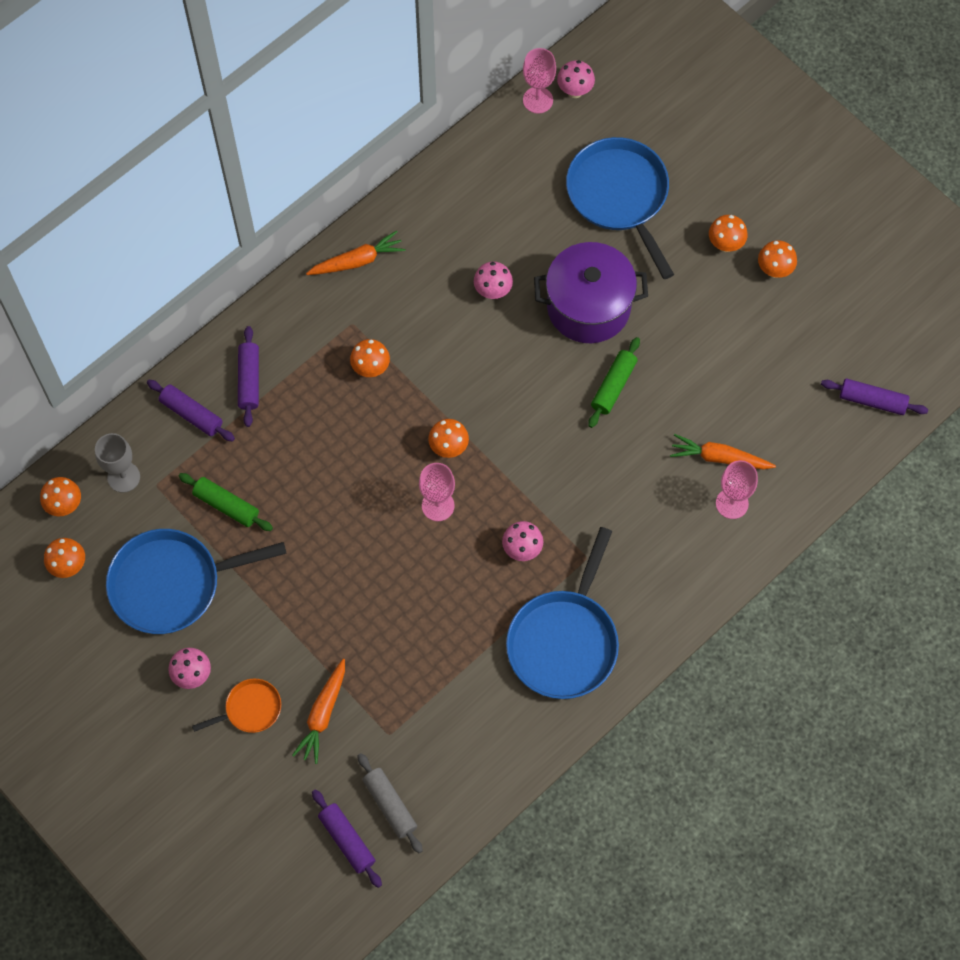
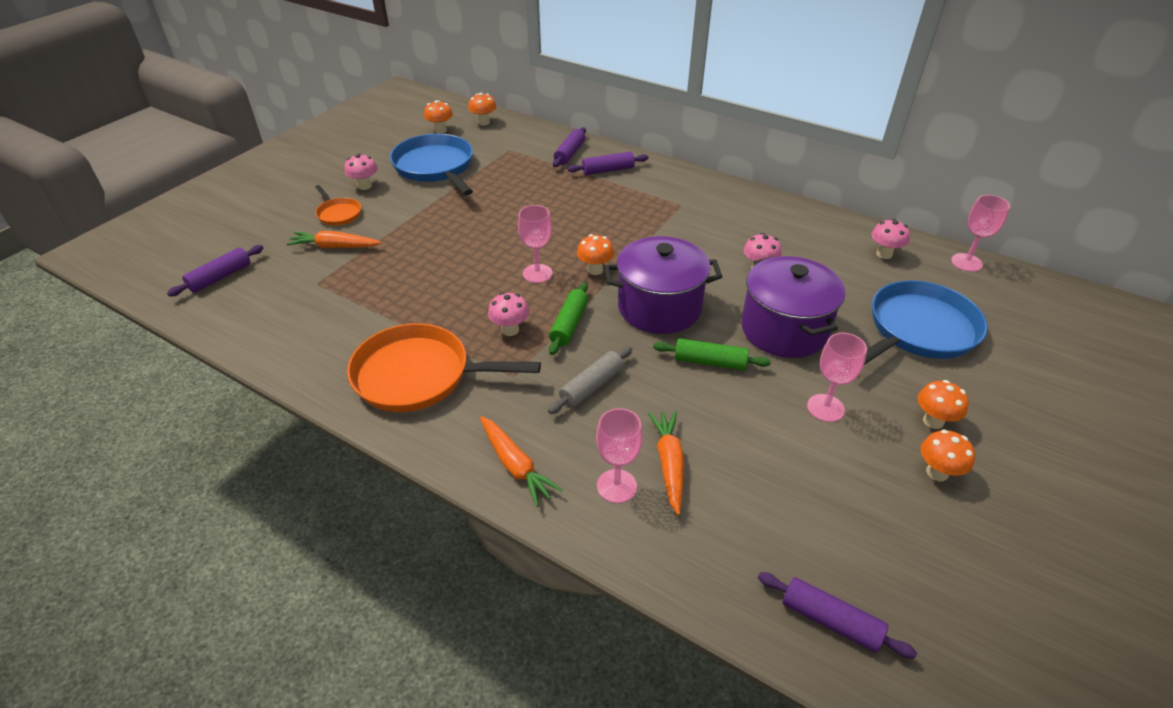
camera: 75 degrees right, 25 degrees down
grey goblet [95,433,140,493] -> none
green rolling pin [179,473,273,531] -> green rolling pin moved to [549,282,588,355]
orange carrot [306,231,405,275] -> orange carrot moved to [480,416,563,507]
orange mushroom [350,339,390,377] -> none
grey rolling pin [357,753,423,853] -> grey rolling pin moved to [548,347,632,414]
blue pan [506,527,619,699] -> orange pan [347,323,541,412]
pink mushroom [557,60,595,98] -> pink mushroom moved to [871,219,910,259]
purple rolling pin [821,379,928,415] -> purple rolling pin turned 60 degrees counterclockwise [758,572,917,659]
none -> purple pot [604,236,722,334]
none -> pink goblet [807,333,867,422]

